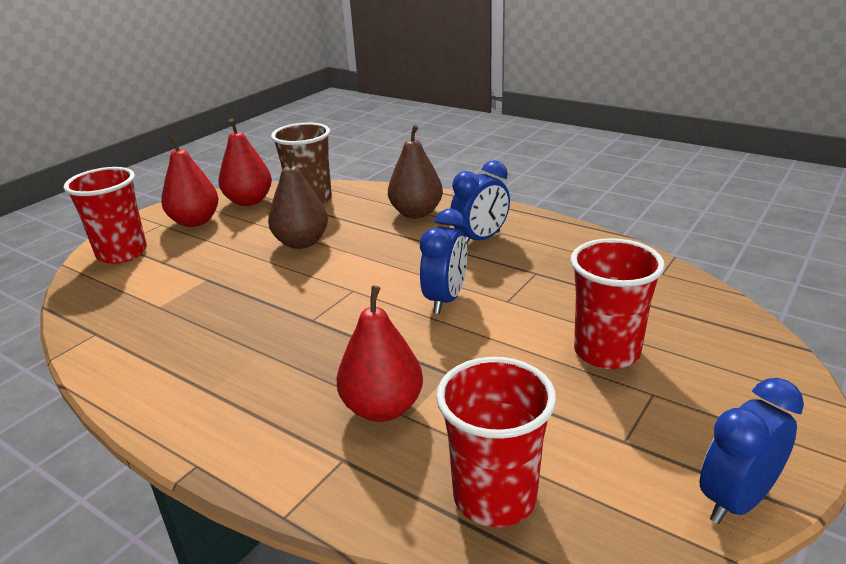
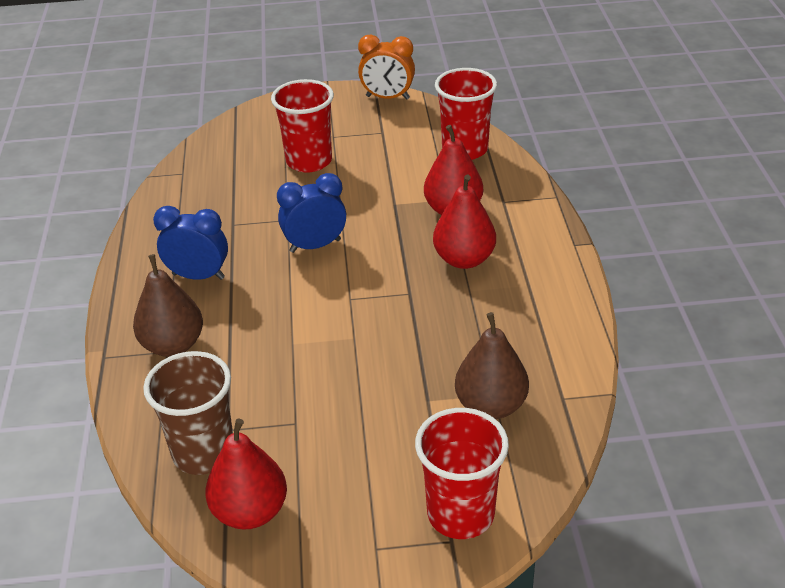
camera: 130 degrees left, 10 degrees up
red pear [161,135,219,227] -> red pear moved to [433,174,496,269]
brown pear [268,150,328,249] -> brown pear moved to [455,312,529,419]
blue clock [700,378,804,524] -> orange clock [358,34,415,100]

